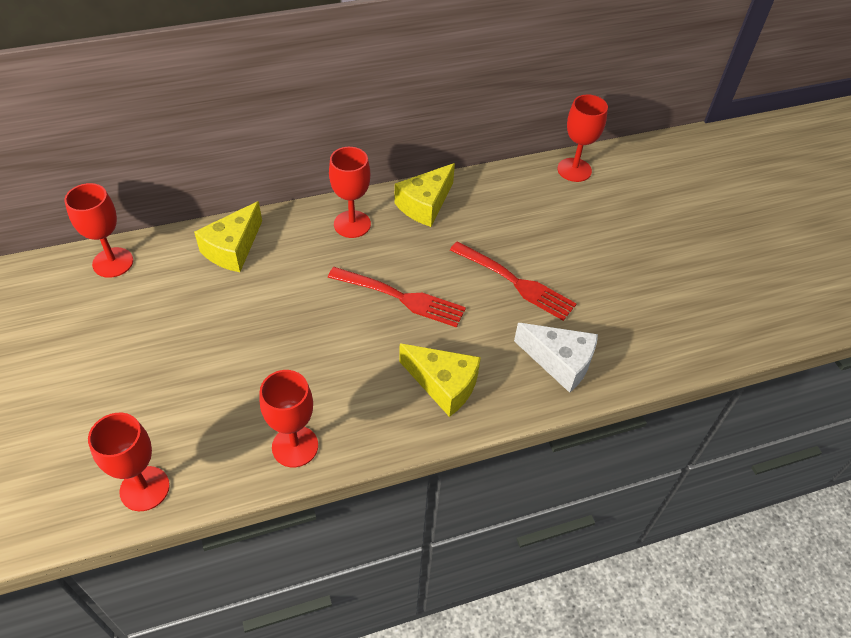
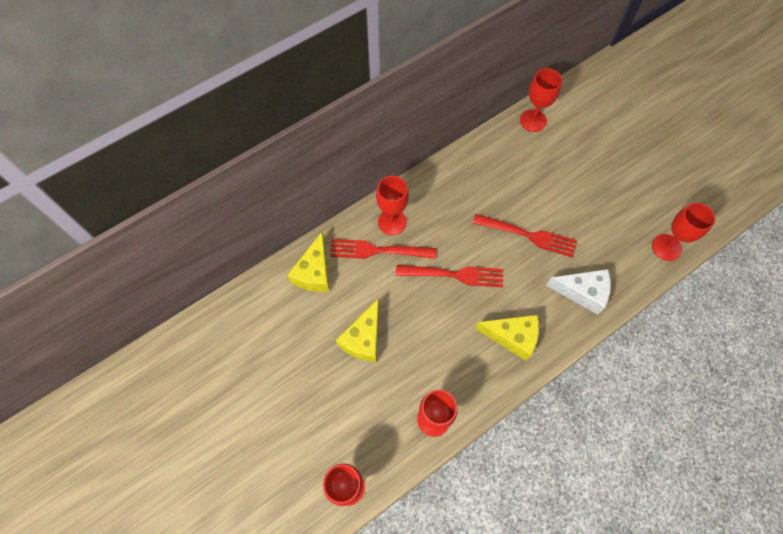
camera: 15 degrees left, 15 degrees up
red goblet [65,183,133,278] -> red goblet moved to [652,203,715,261]
yellow cheese [395,163,455,227] -> yellow cheese moved to [336,298,379,362]
none -> red fork [330,239,436,259]

